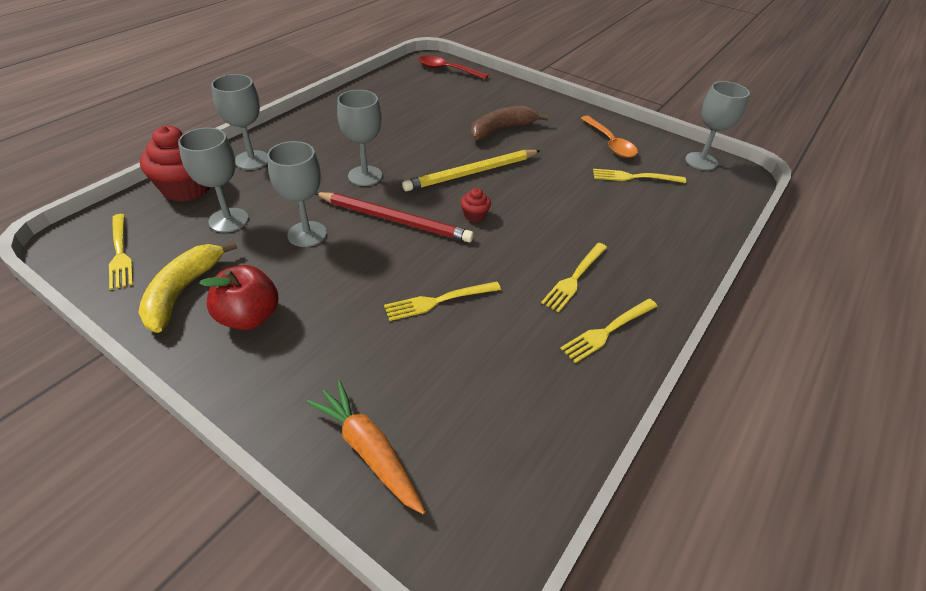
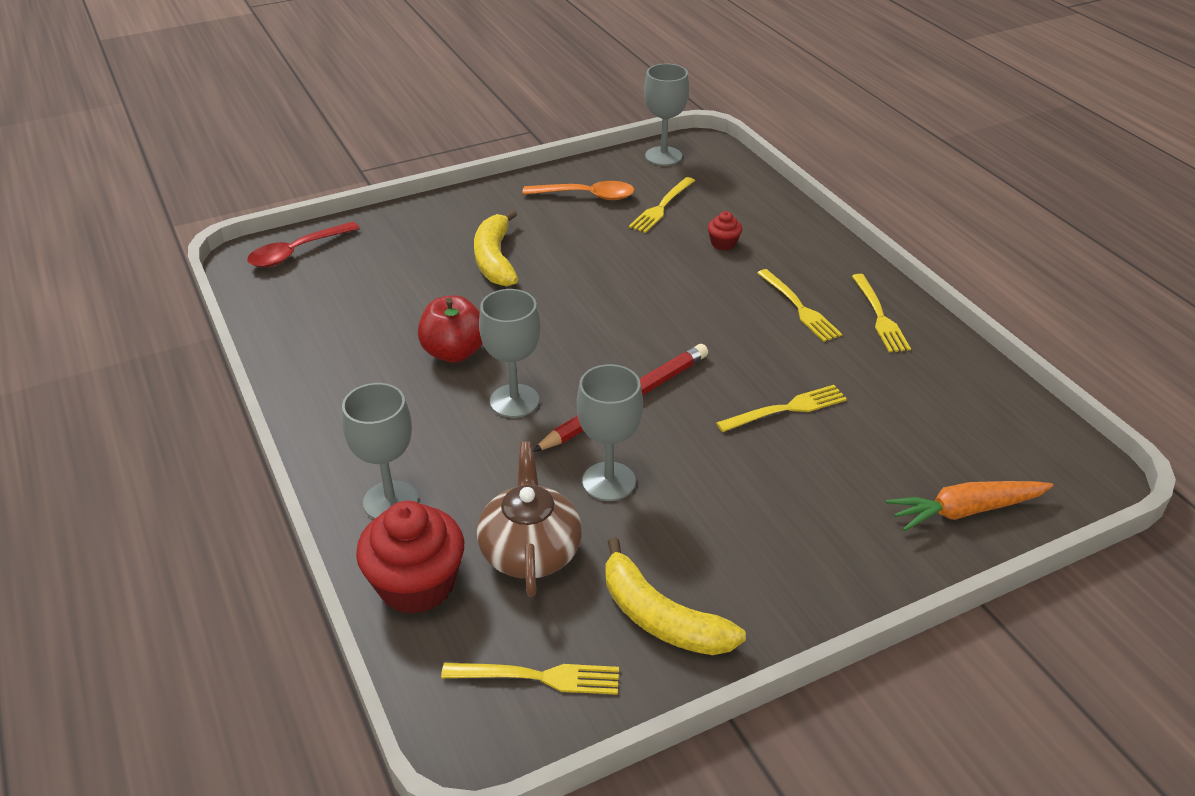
camera: 60 degrees left, 5 degrees down
grey goblet [178,128,249,233] -> brown teapot [477,441,582,597]
red apple [199,265,278,330] -> red apple moved to [418,295,483,363]
yellow fork [384,281,501,321] -> yellow fork turned 120 degrees counterclockwise [716,385,847,432]
yellow pencil [402,150,541,191] -> none
red cupcake [461,188,491,222] -> red cupcake moved to [708,211,742,251]
brown banana [470,106,549,140] -> yellow banana [474,210,518,287]

